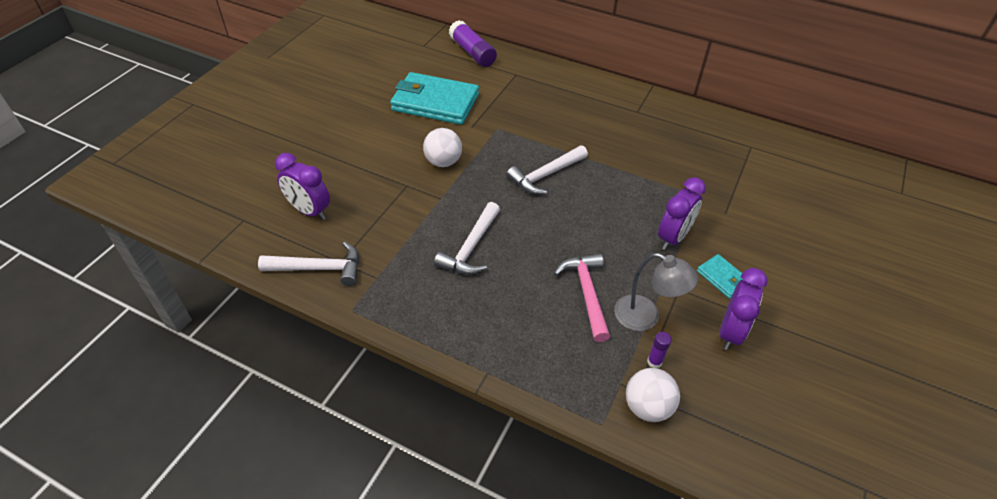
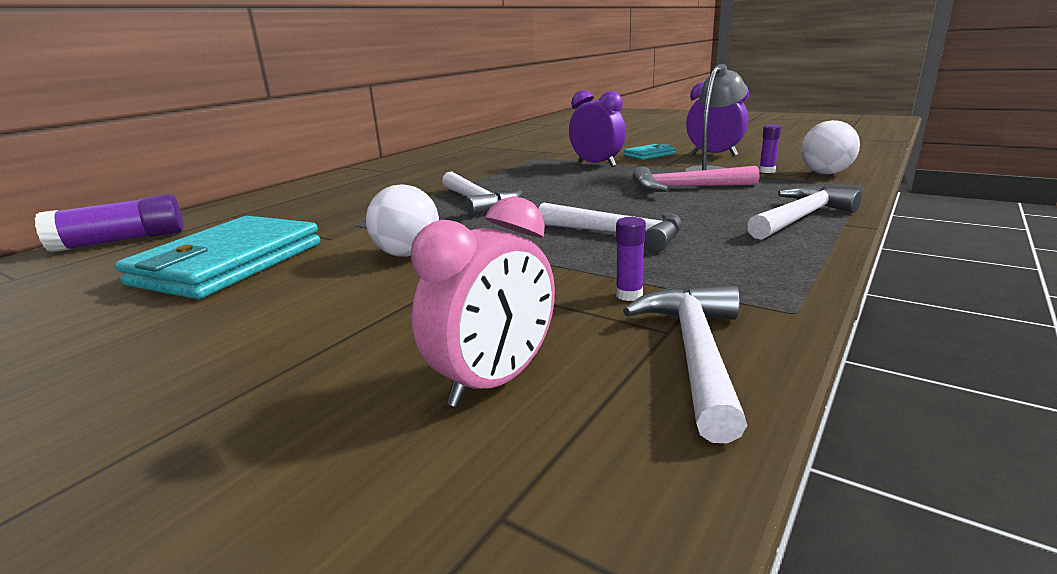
camera: 80 degrees left, 25 degrees down
purple clock [275,153,330,220] -> pink clock [411,196,555,407]
none -> purple glue stick [616,217,646,301]
none -> white hammer [747,186,862,240]

